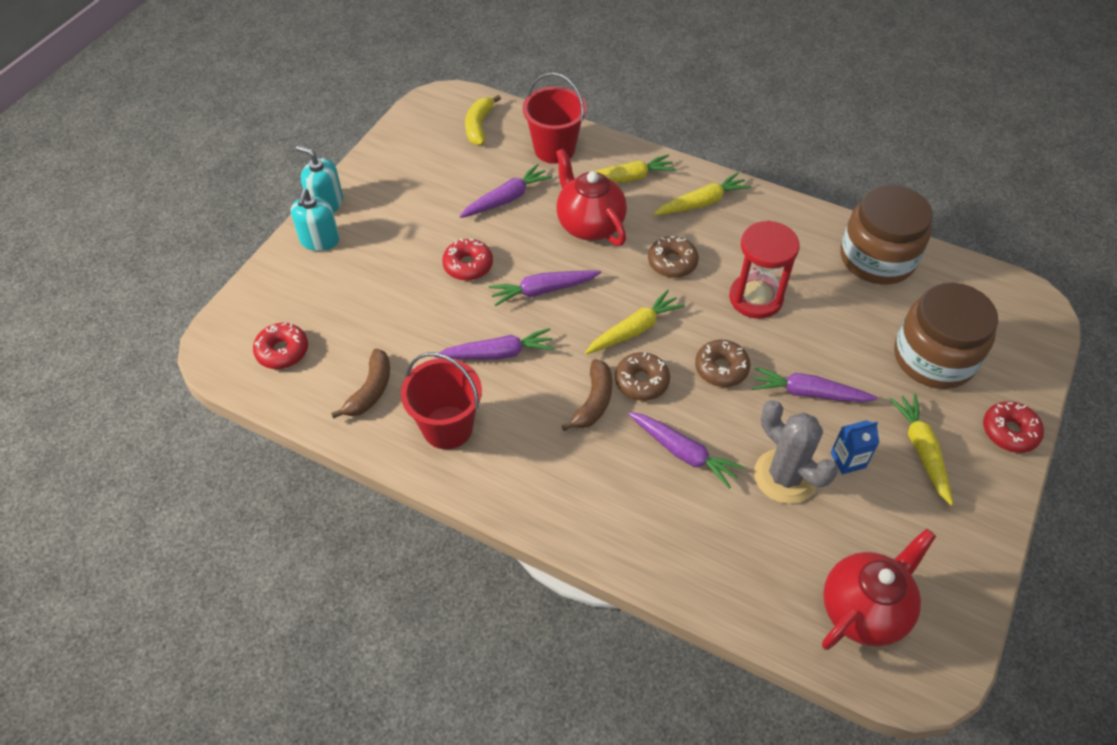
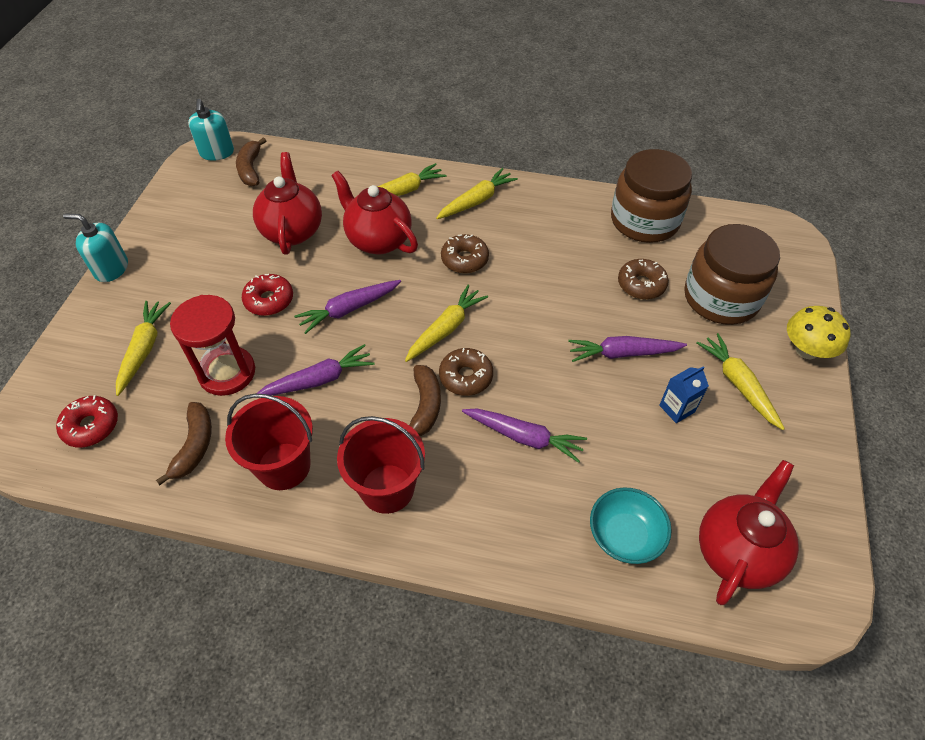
camera: 15 degrees left, 0 degrees up
turquoise soap dispenser [291,189,340,251] -> turquoise soap dispenser moved to [188,99,234,161]
purple carrot [459,164,552,218] -> red teapot [253,152,322,254]
yellow banana [465,95,501,145] -> brown banana [236,137,267,186]
red bucket [522,72,587,164] -> red bucket moved to [337,416,425,514]
brown donut [695,340,750,387] -> brown donut moved to [618,259,669,299]
red hourglass [729,221,800,319] -> red hourglass moved to [170,295,255,396]
grey cactus [754,400,838,504] -> none
red donut [983,401,1044,453] -> yellow mushroom [787,306,851,359]
none -> yellow carrot [116,301,171,396]
none -> turquoise bowl [590,487,672,564]

